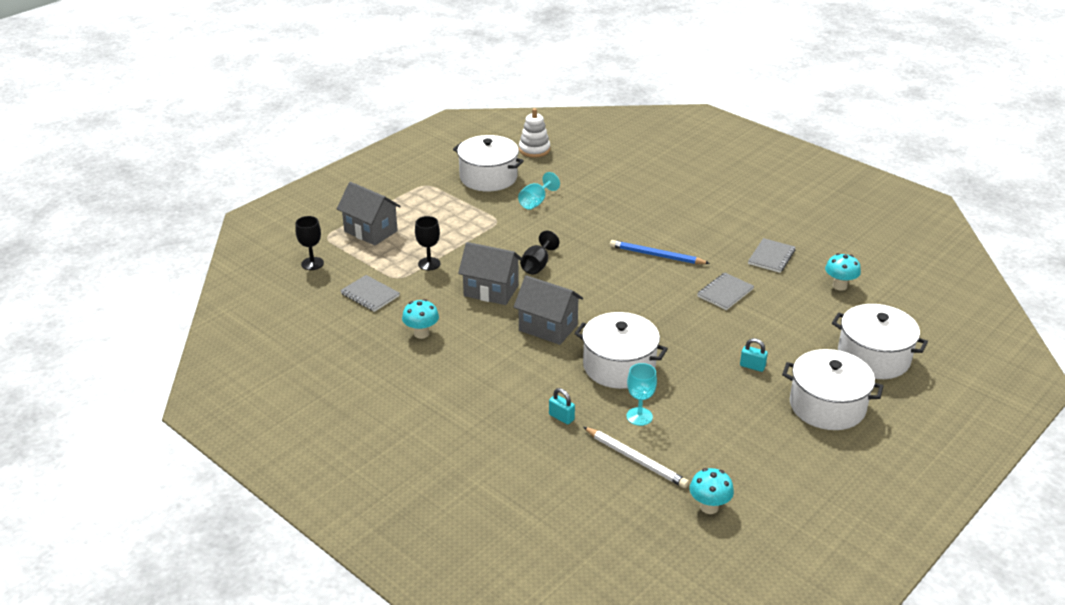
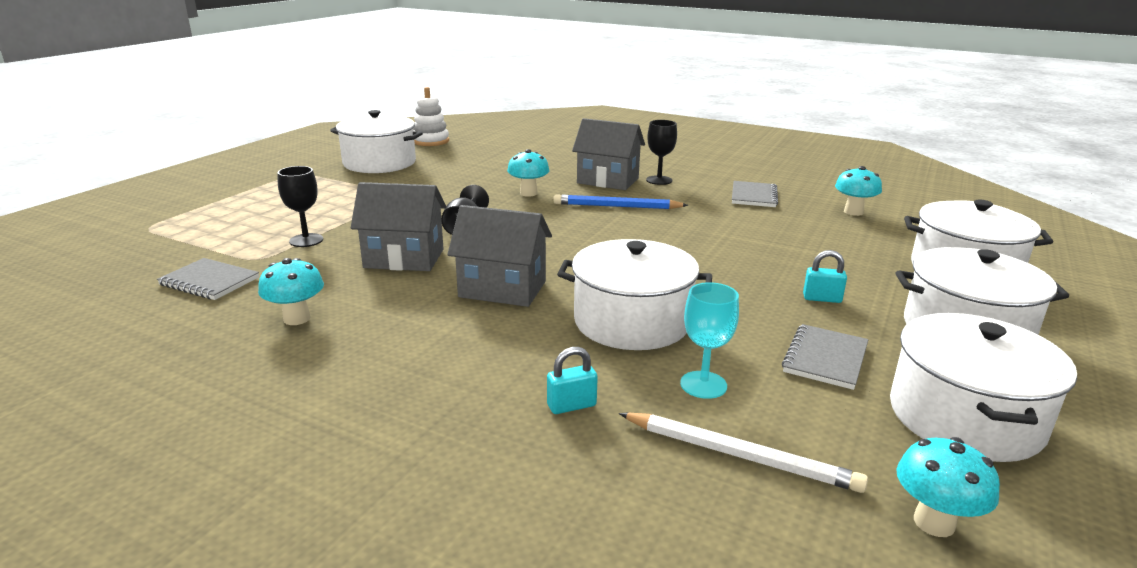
camera: 15 degrees left, 10 degrees down
black goblet [295,216,324,270] -> black goblet moved to [646,120,677,185]
grey house [337,182,401,245] -> grey house moved to [572,118,645,190]
turquoise goblet [518,172,560,210] -> none
turquoise padlock [549,388,575,425] -> turquoise padlock turned 45 degrees counterclockwise [547,347,598,414]
grey notebook [697,273,754,310] -> grey notebook moved to [782,324,869,390]
none -> turquoise mushroom [507,149,550,197]
none -> white pot [890,313,1077,462]

